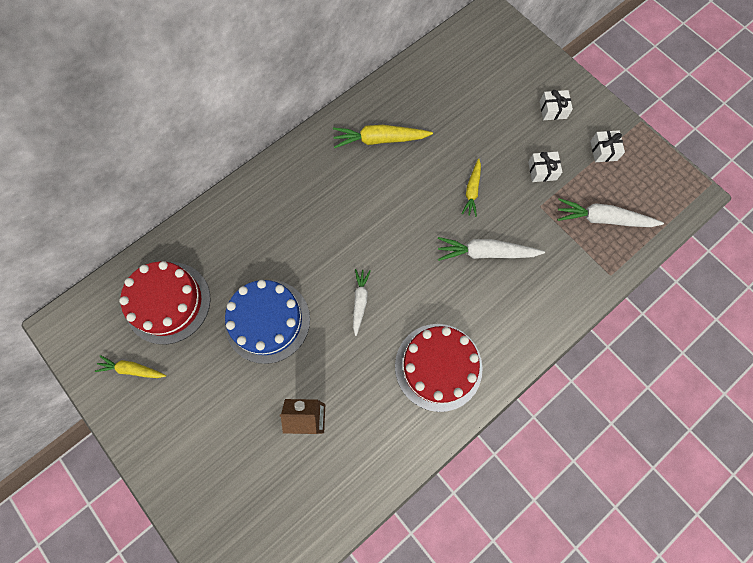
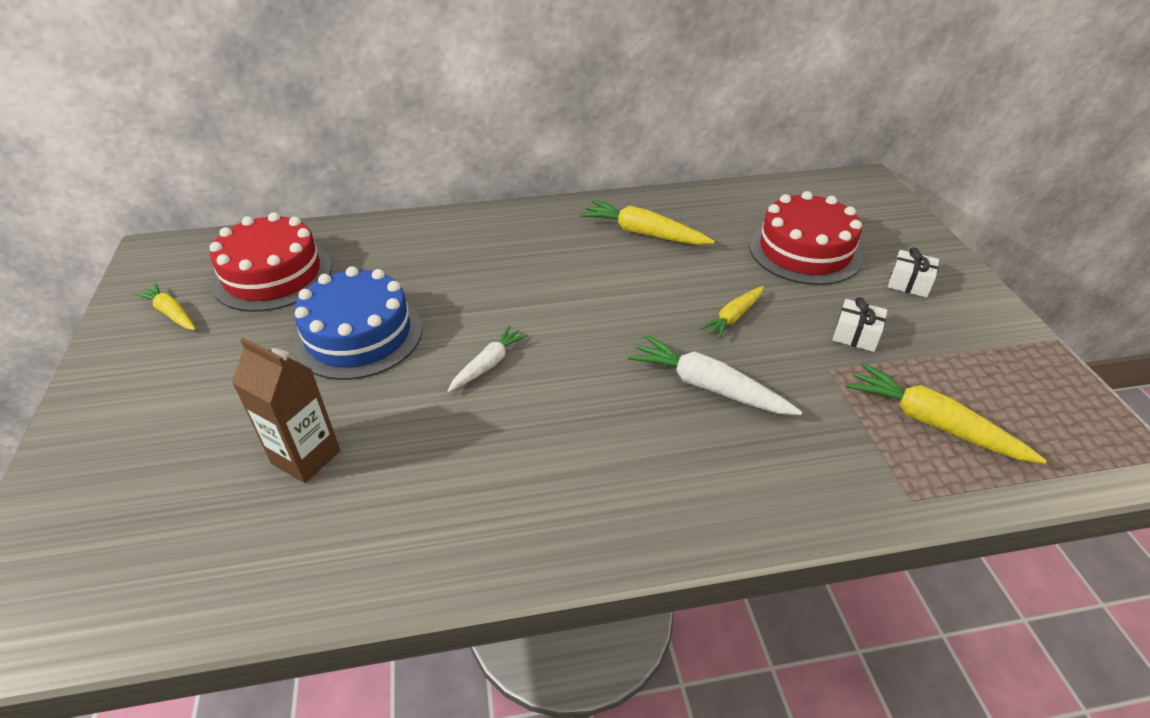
camera: 30 degrees right, 30 degrees down
red cake [395,324,483,412] -> red cake moved to [749,191,863,285]
white carrot [557,198,664,227] -> yellow carrot [846,363,1047,464]
white gift [590,130,625,162] -> none

